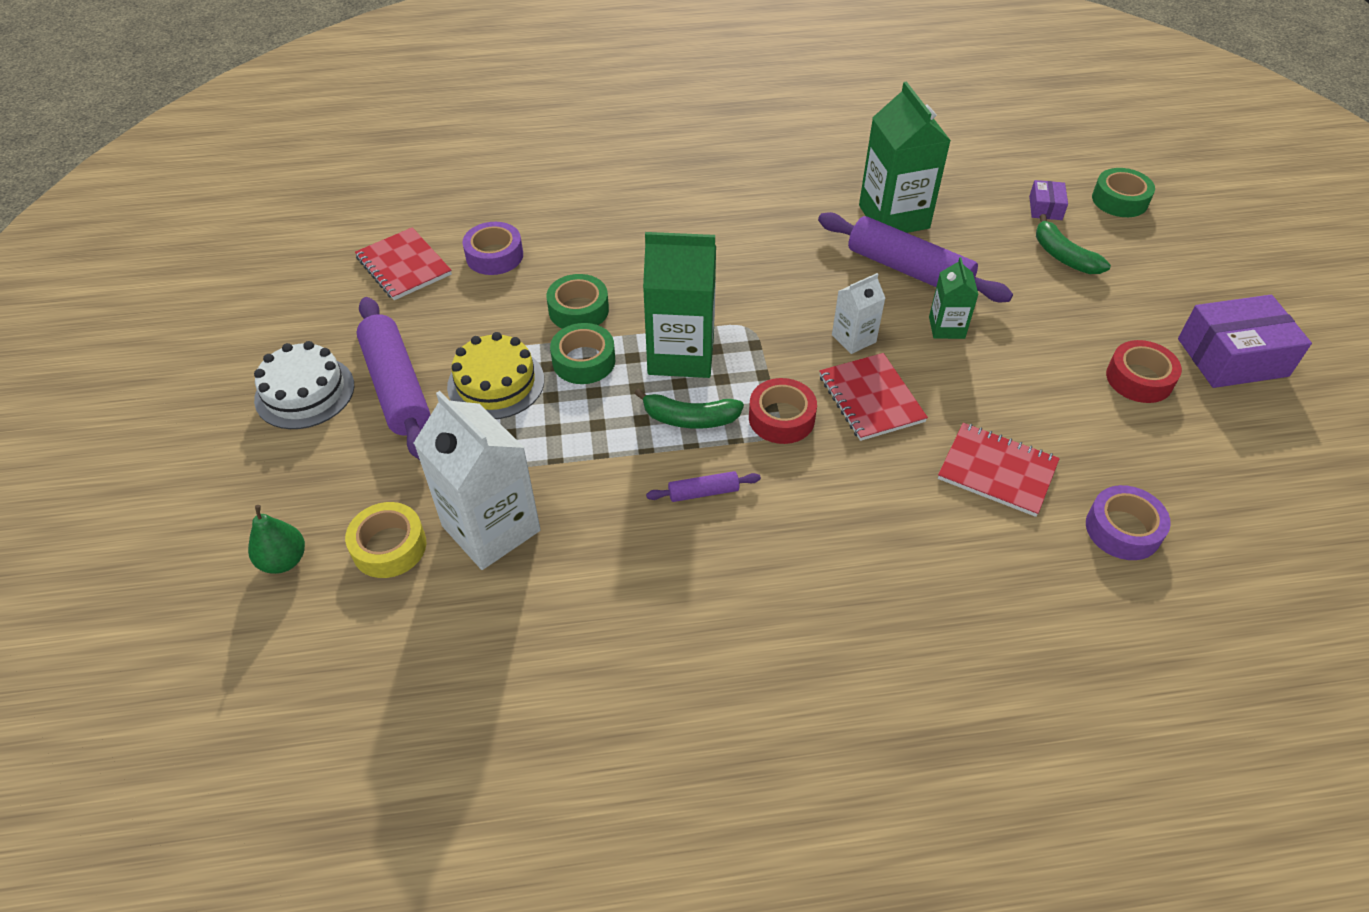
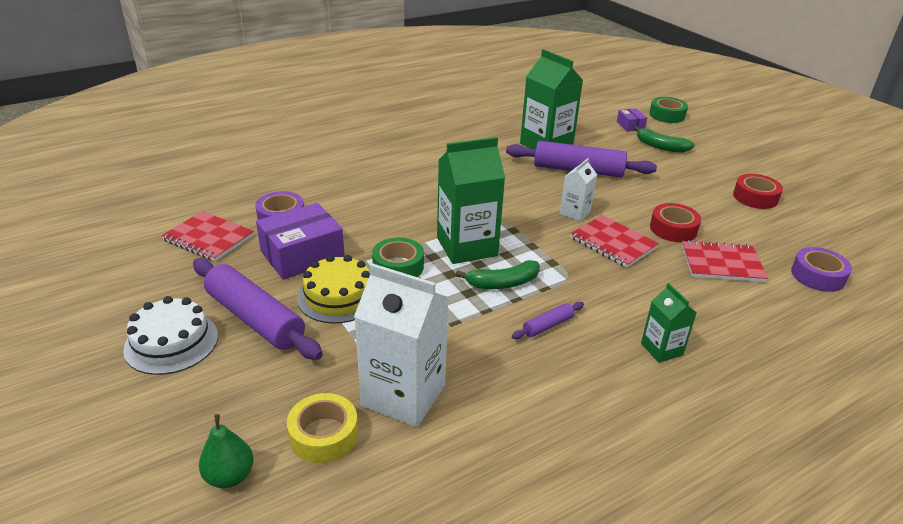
camera: 25 degrees left, 15 degrees down
green tape [546,274,609,329] -> none
red tape [749,378,817,444] -> red tape moved to [650,203,701,242]
green carton [929,257,979,339] -> green carton moved to [641,283,696,363]
purple box [1178,295,1312,388] -> purple box moved to [256,203,345,280]

